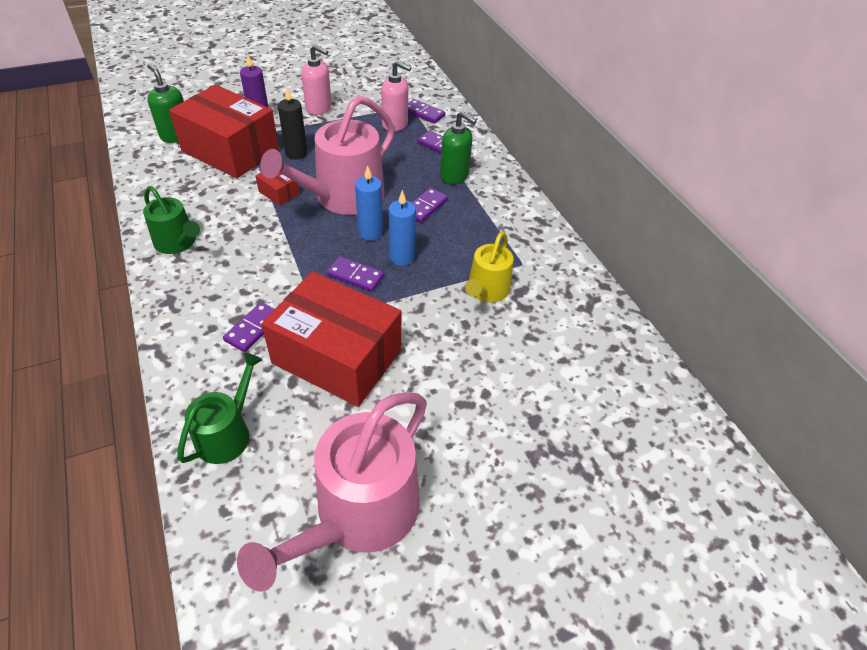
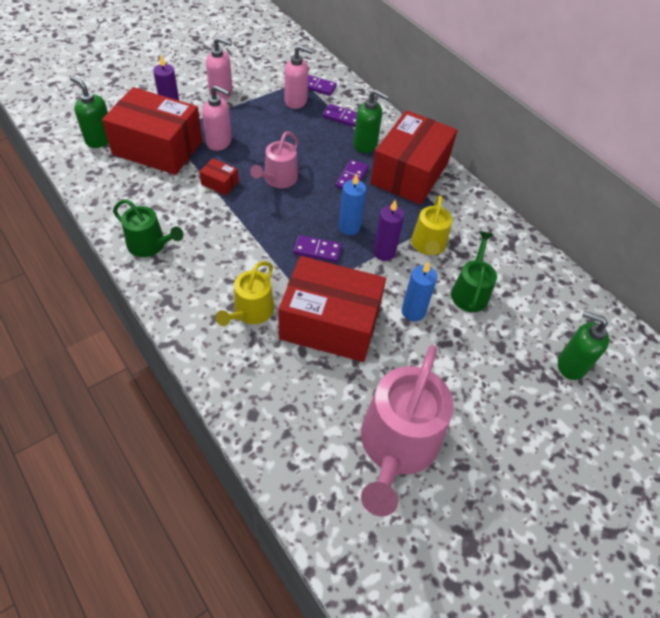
camera: 15 degrees left, 5 degrees up
green watering can [177,353,263,464] -> green watering can moved to [451,231,497,312]
purple domino [223,302,275,352] -> yellow watering can [216,261,274,326]
pink watering can [260,95,395,215] -> pink watering can [250,131,298,188], size x0.56
black candle [278,88,307,159] -> pink soap dispenser [202,85,232,151]
blue candle [355,165,383,241] -> blue candle moved to [402,261,437,321]
none -> red box [370,110,457,205]
none -> purple candle [373,200,404,261]
none -> green soap dispenser [558,311,609,380]

